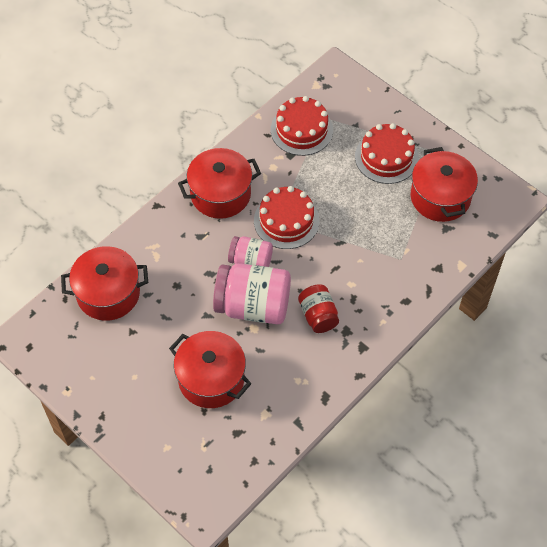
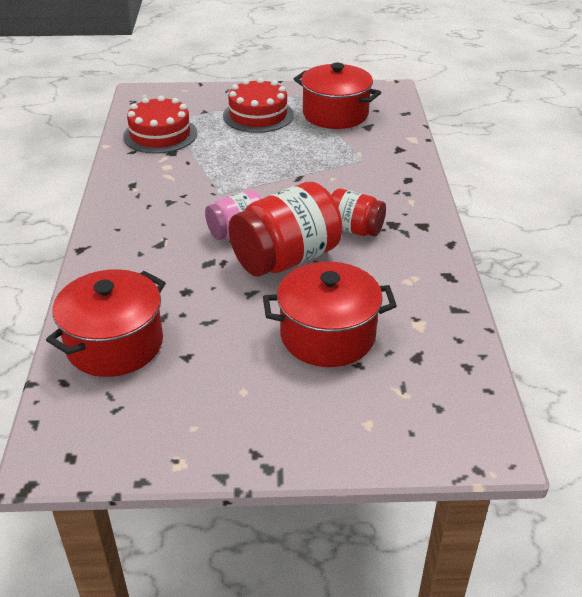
camera: 45 degrees left, 20 degrees down
red pot [178,148,261,219] -> none
pink jar [213,263,291,324] -> red jar [229,182,342,277]
red cake [254,186,319,249] -> none

